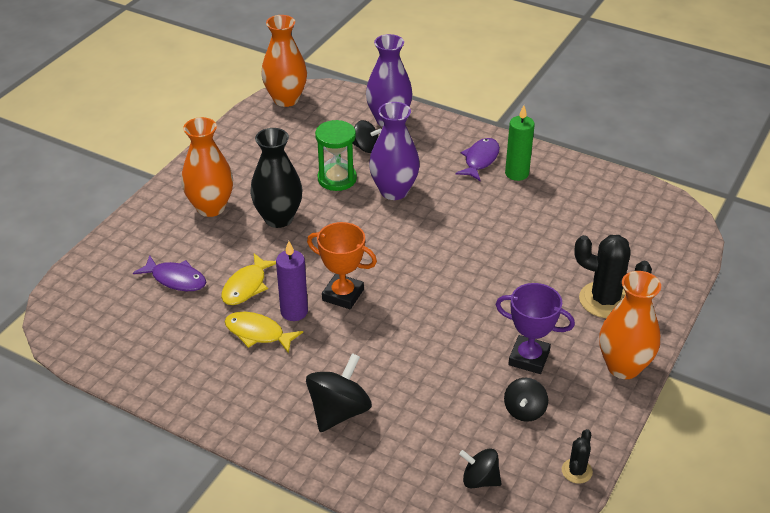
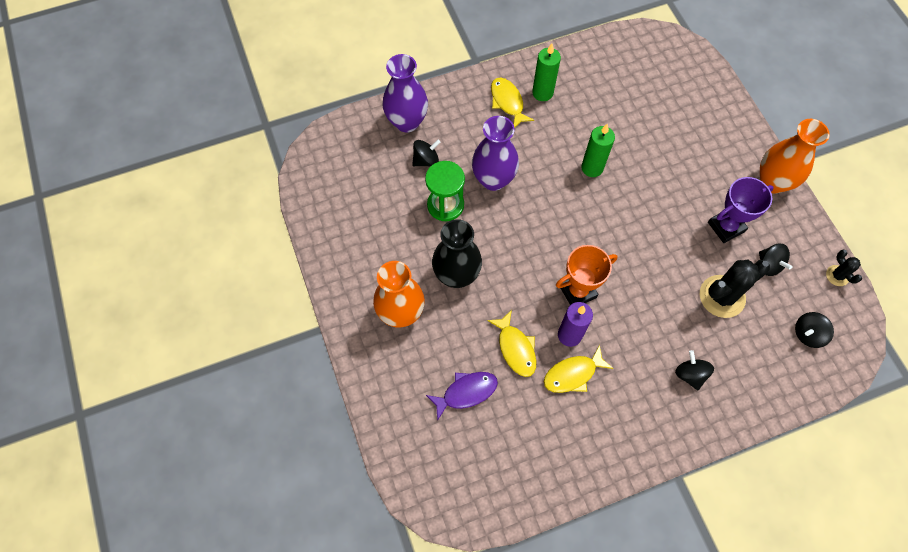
camera: 50 degrees left, 25 degrees up
orange vase [261,15,307,107] -> none
black spinning top [306,353,372,432] -> black spinning top [675,350,714,390], size x0.62
purple fish [455,138,500,181] -> yellow fish [491,78,534,128]
black cactus [574,235,652,318] -> black cactus moved to [700,260,770,318]
none -> green candle [581,124,615,177]

